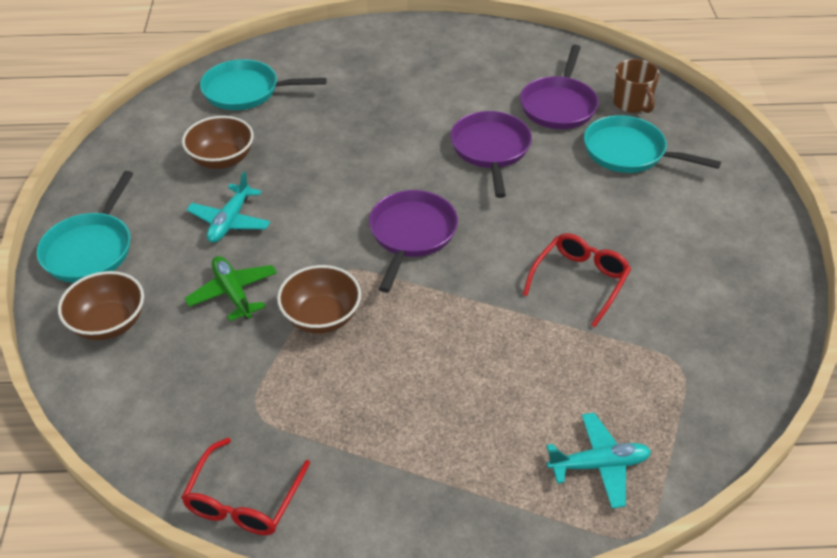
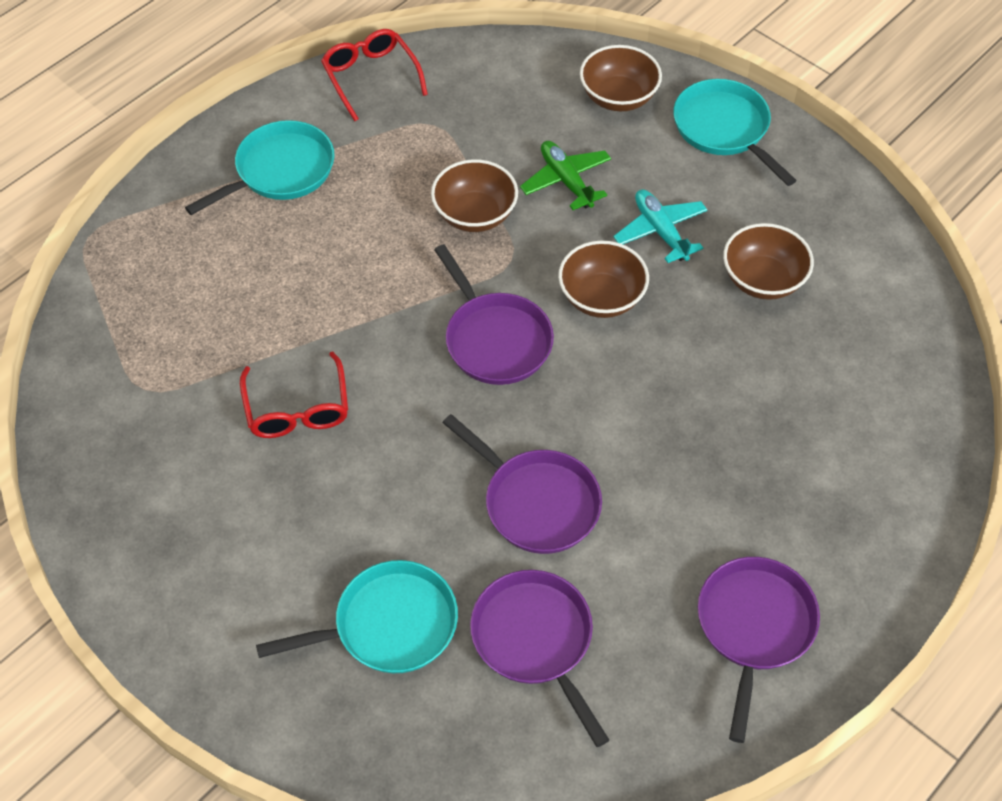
camera: 135 degrees right, 10 degrees up
green plane [184,256,277,321] -> green plane turned 135 degrees counterclockwise [520,141,611,210]
turquoise pan [200,59,327,110] -> turquoise pan moved to [185,120,335,215]
turquoise plane [547,413,651,508] -> none
brown mug [612,59,660,113] -> none
none -> brown bowl [558,241,649,318]
none -> purple pan [698,557,820,743]

